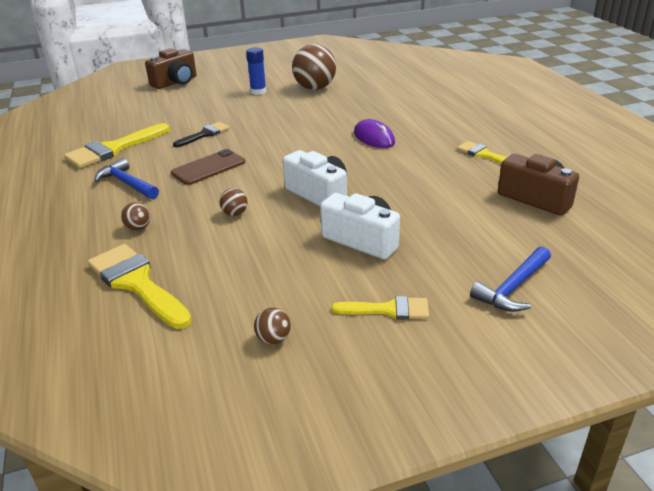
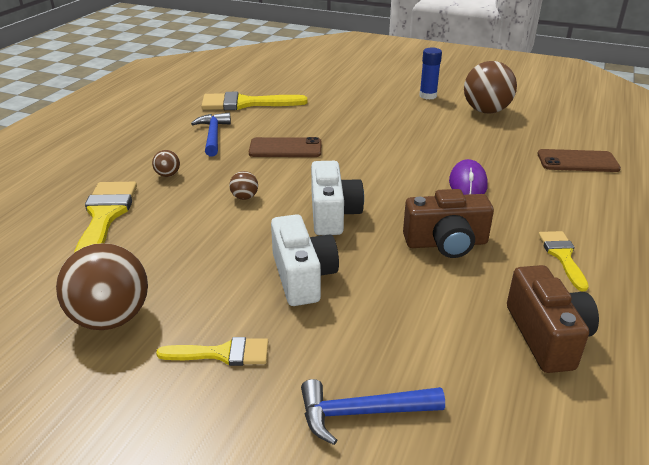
camera: 40 degrees right, 0 degrees up
brown camera [145,48,196,89] -> brown camera moved to [403,189,494,258]
black brush [173,122,230,147] -> none
brown ball [254,308,291,344] -> brown ball [56,243,148,330], size x2.26
yellow brush [331,296,429,320] -> yellow brush turned 45 degrees counterclockwise [156,337,268,366]
none -> brown phone [537,149,621,172]

